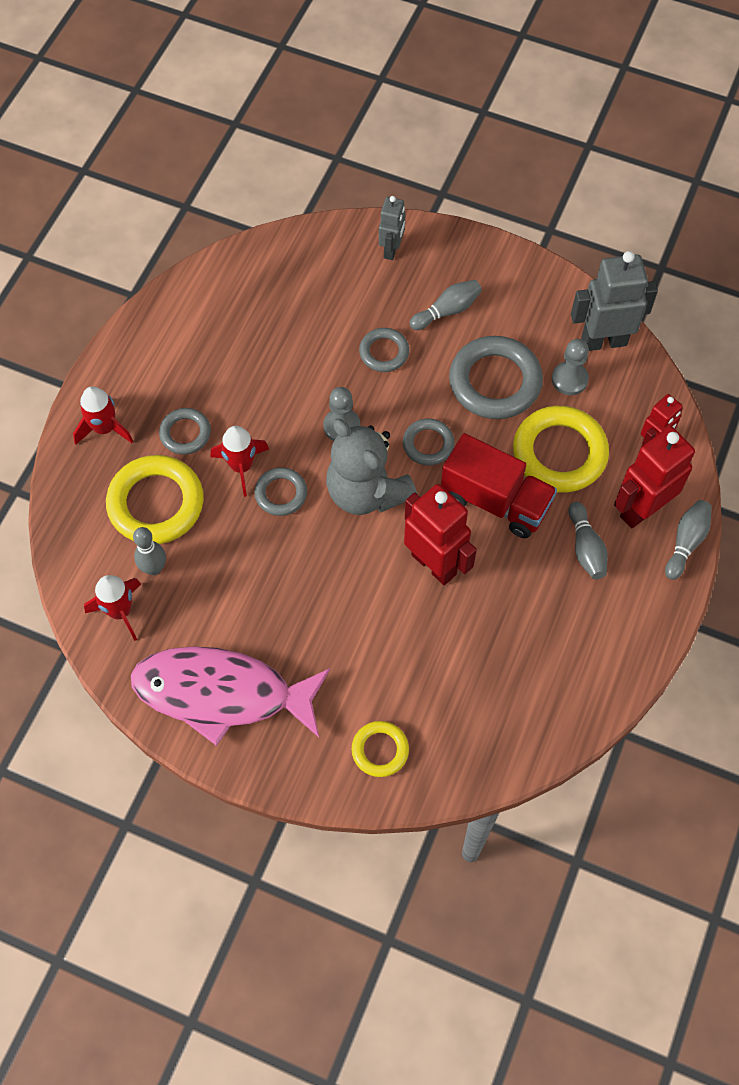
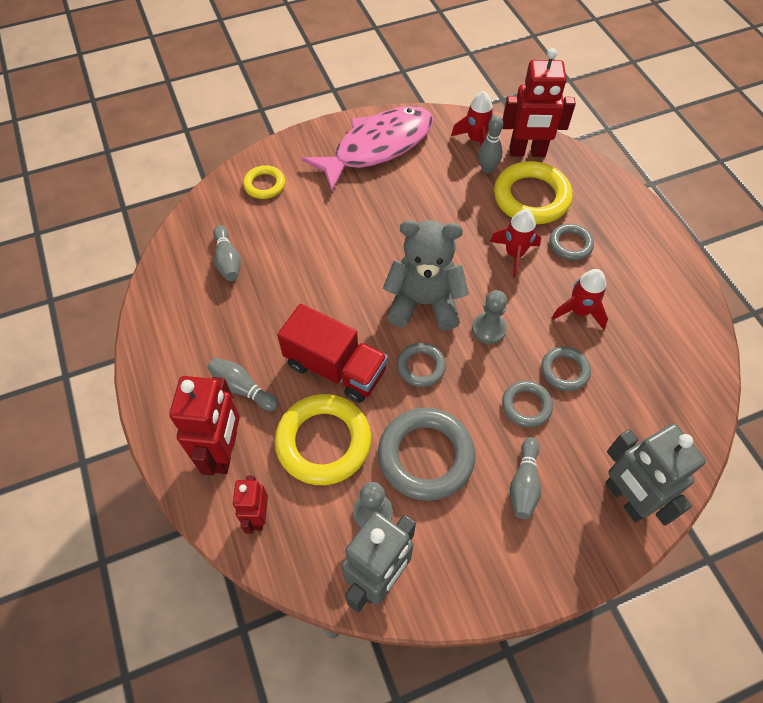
camera: 135 degrees right, 5 degrees down
red rocket [73,386,133,445] -> red rocket moved to [552,269,608,330]
grey ring [254,467,307,516] -> grey ring moved to [541,346,591,391]
grey robot [379,196,406,260] -> grey robot [605,424,706,526], size x1.72
red robot [404,484,477,585] -> red robot moved to [502,48,576,157]
red truck [441,433,557,538] -> red truck turned 135 degrees counterclockwise [277,304,388,403]
grey bowling pin [665,500,712,580] -> grey bowling pin moved to [213,225,241,281]

